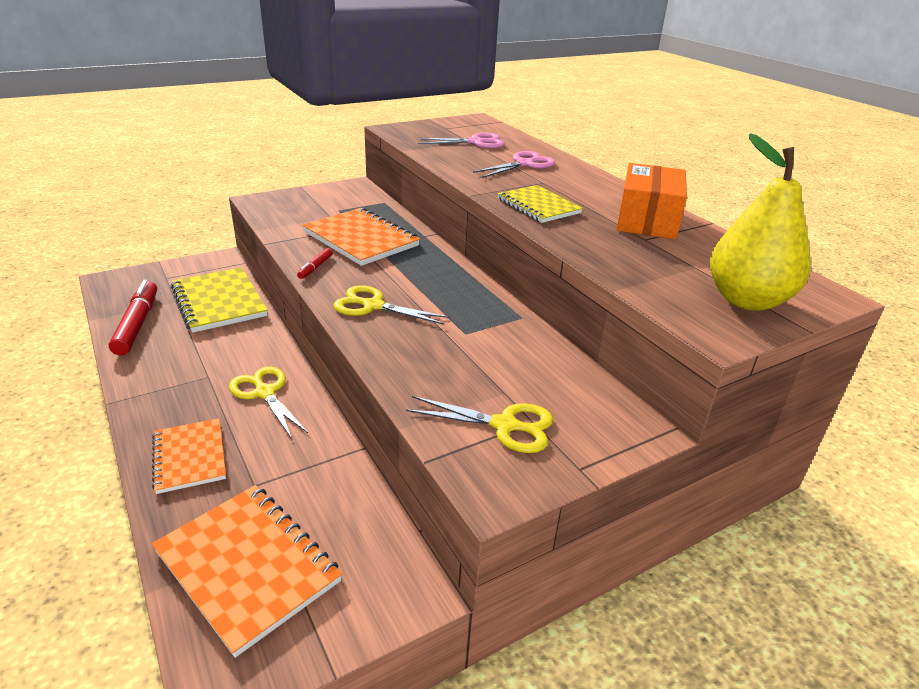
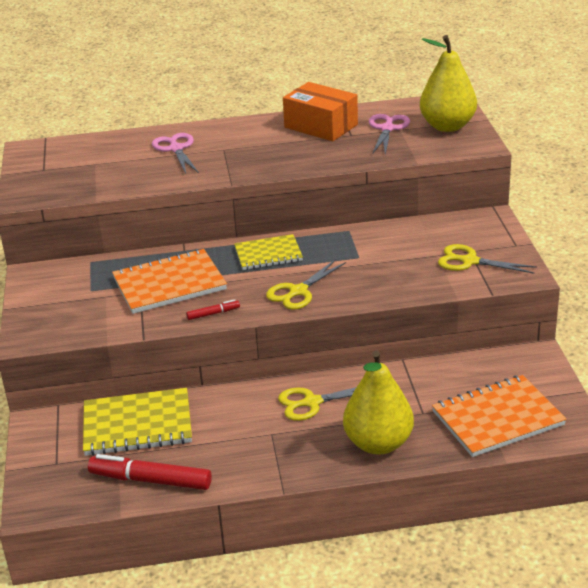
camera: 65 degrees left, 0 degrees up
orange notebook [152,418,226,494] -> yellow pear [343,350,414,455]
red marker [297,248,332,279] -> red marker turned 60 degrees counterclockwise [186,299,240,320]
yellow scissors [406,396,553,453] -> yellow scissors turned 105 degrees counterclockwise [438,244,537,274]
pink scissors [417,133,505,148] -> pink scissors moved to [369,114,410,154]
yellow notebook [498,185,583,223] -> yellow notebook moved to [234,234,303,270]

